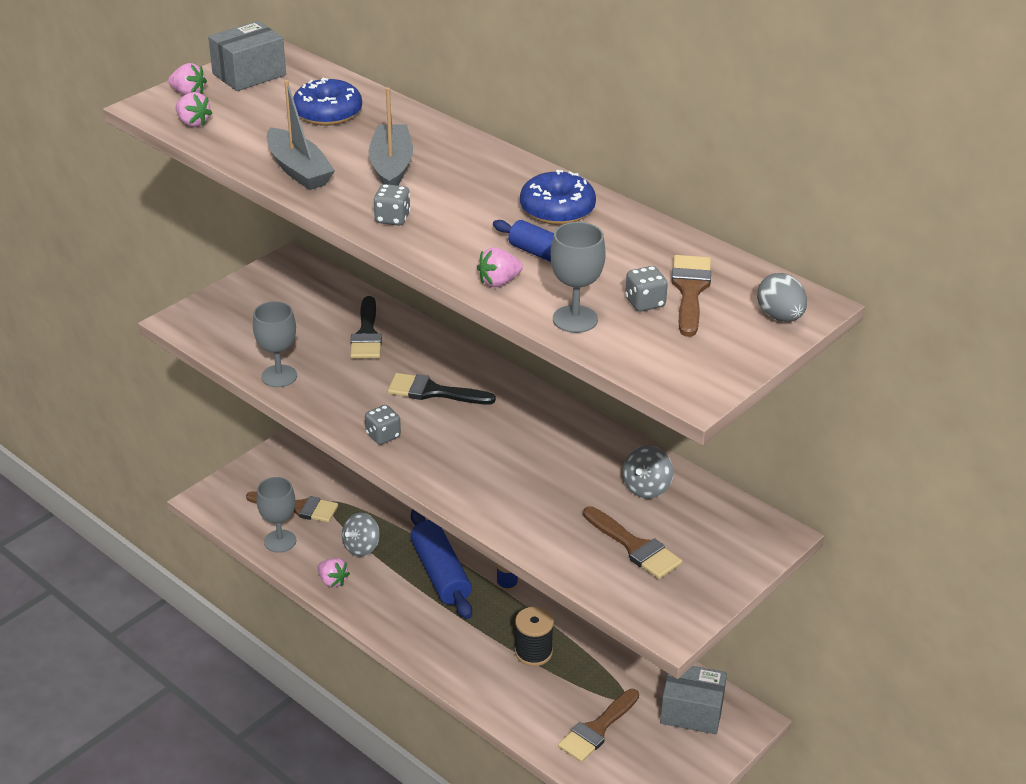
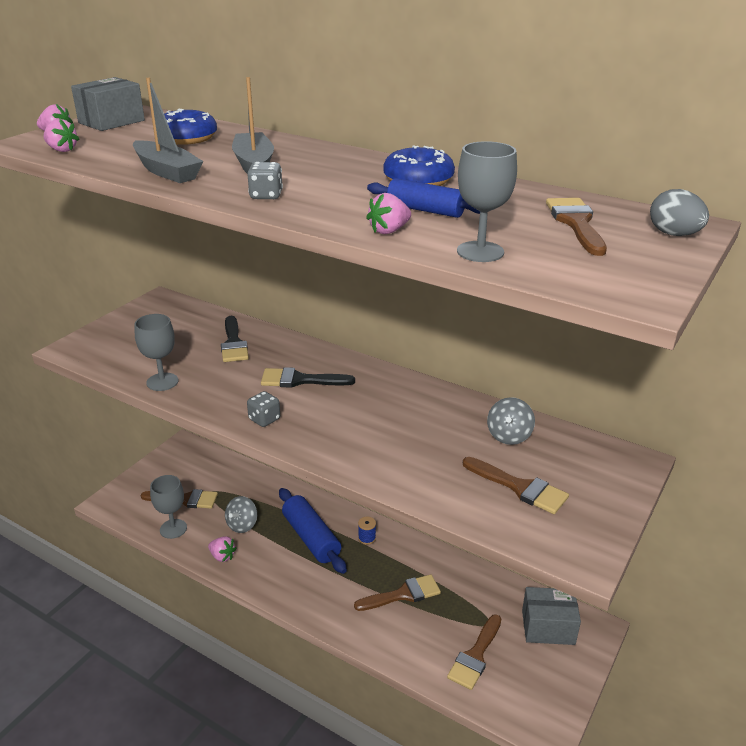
camera: 10 degrees left, 5 degrees down
black spool [515,607,554,666] -> brown brush [354,574,441,611]
grey dice [625,266,668,312] -> none

